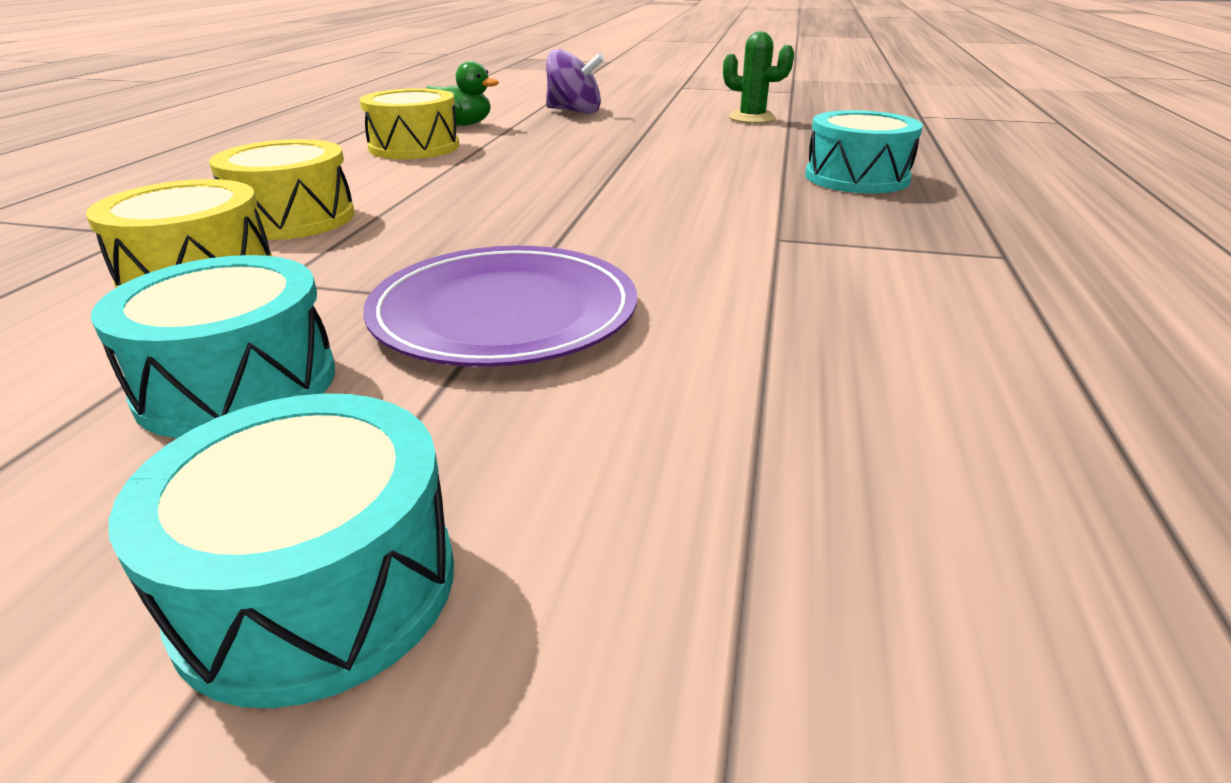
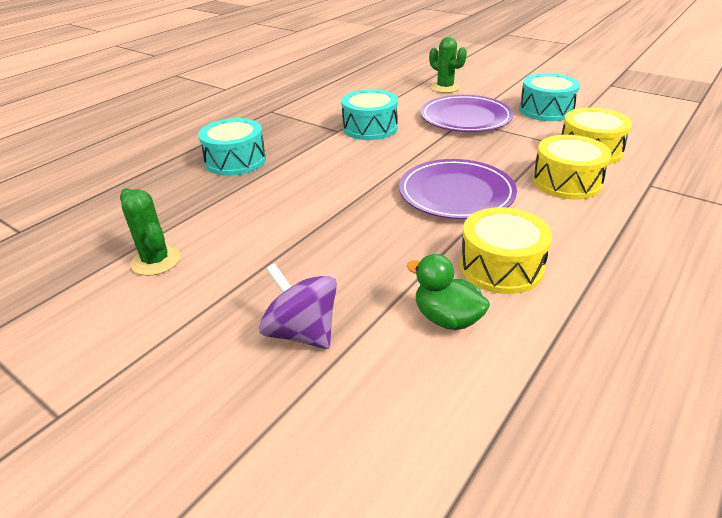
camera: 155 degrees left, 5 degrees up
turquoise drum [109,393,454,708] -> turquoise drum moved to [341,89,398,140]
none -> purple plate [399,159,517,219]
none -> green cactus [429,37,467,93]

